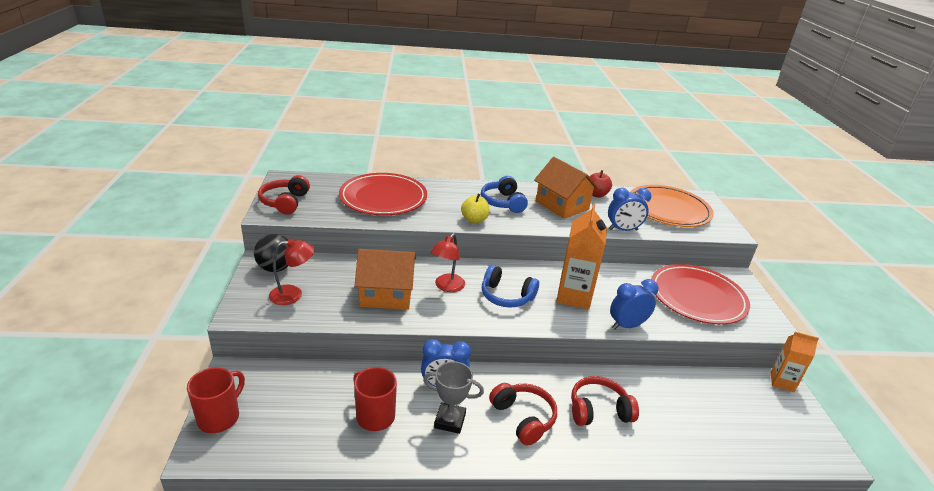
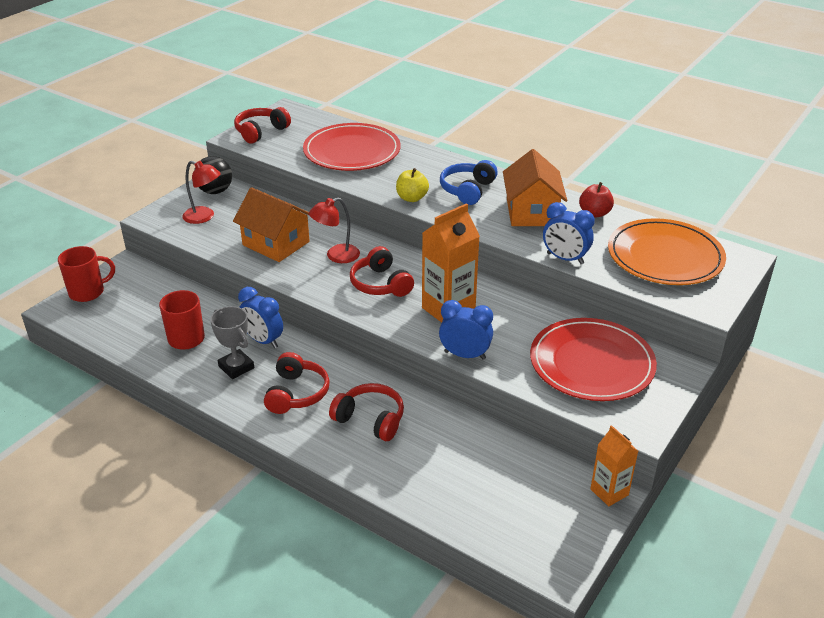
camera: 40 degrees right, 5 degrees up
blue headphones [482,265,539,308] -> red headphones [350,246,414,297]

